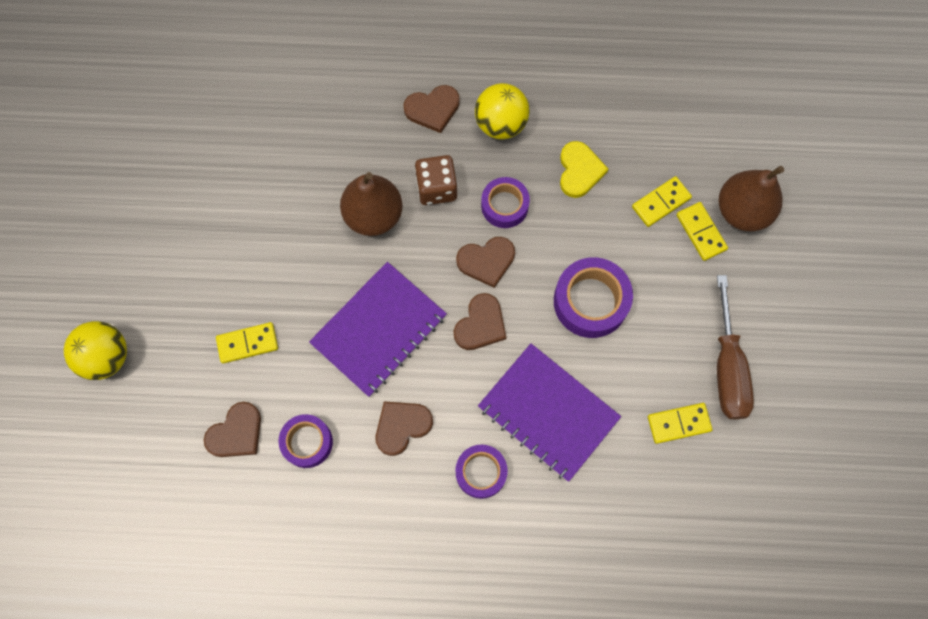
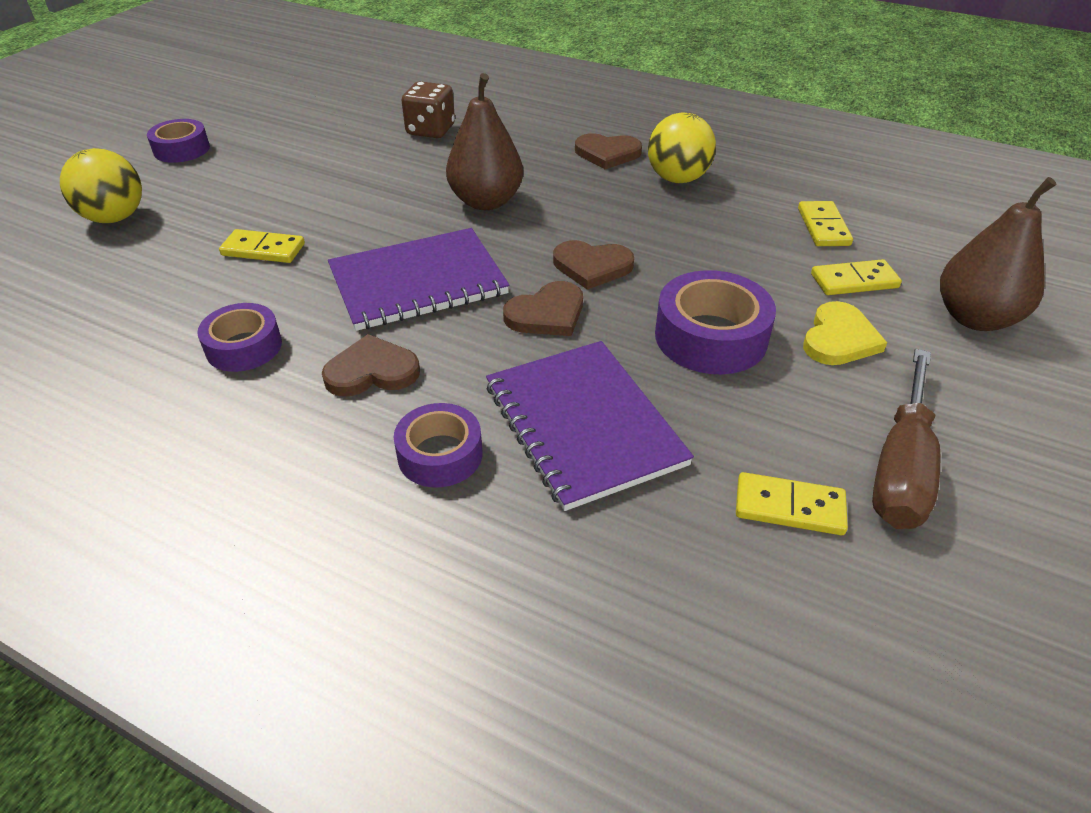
camera: 25 degrees right, 30 degrees down
brown heart [204,402,261,457] -> none
brown dice [415,155,457,205] -> brown dice moved to [401,81,455,138]
purple tape [481,177,530,228] -> purple tape moved to [147,119,210,163]
yellow heart [560,141,608,198] -> yellow heart moved to [803,301,887,365]
yellow domino [676,202,728,261] -> yellow domino moved to [798,201,853,246]

